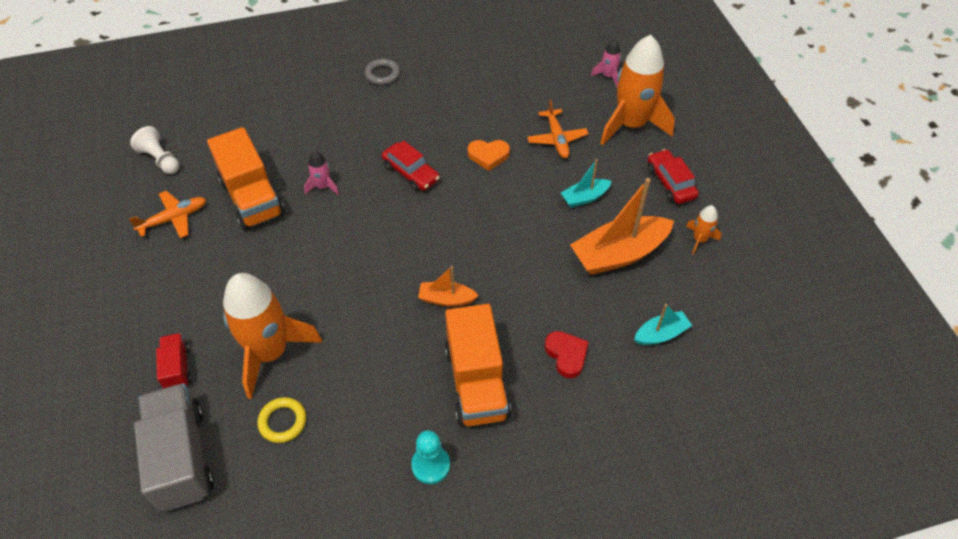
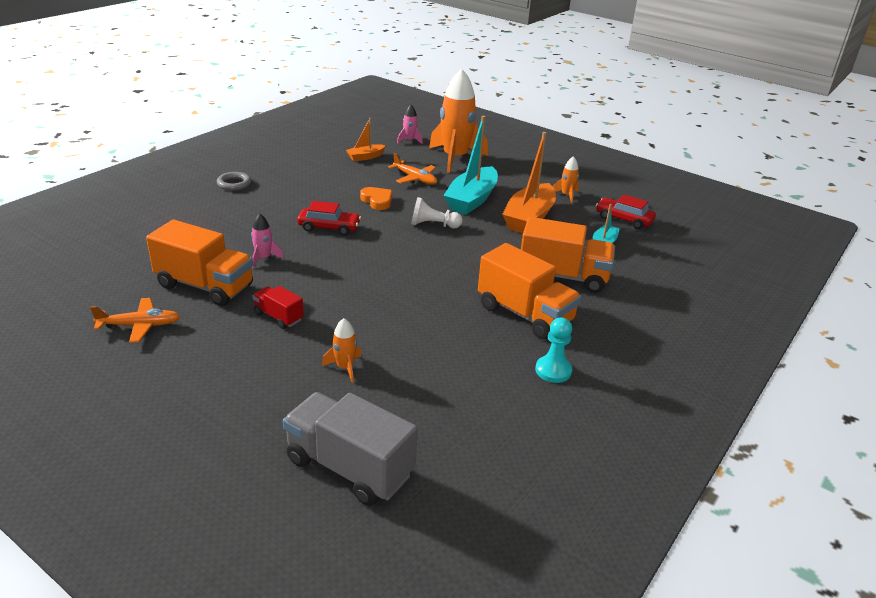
camera: 40 degrees left, 20 degrees down
orange plane [129,191,206,238] -> orange plane turned 60 degrees clockwise [90,298,181,343]
white pawn [130,126,179,174] -> white pawn moved to [411,197,463,228]
red truck [156,333,192,388] -> red truck moved to [252,286,304,329]
orange rocket [223,273,323,399] -> orange rocket [322,318,361,383], size x0.44
yellow ring [257,397,306,443] -> none
orange boat [418,266,479,307] -> orange boat moved to [346,118,386,161]
orange heart [468,140,510,171] -> orange heart turned 90 degrees counterclockwise [360,187,392,210]
red heart [545,331,589,378] -> orange truck [521,217,615,293]
turquoise boat [561,159,612,208] -> turquoise boat [443,116,498,215], size x1.92
red car [648,149,699,204] -> red car moved to [596,194,656,229]

